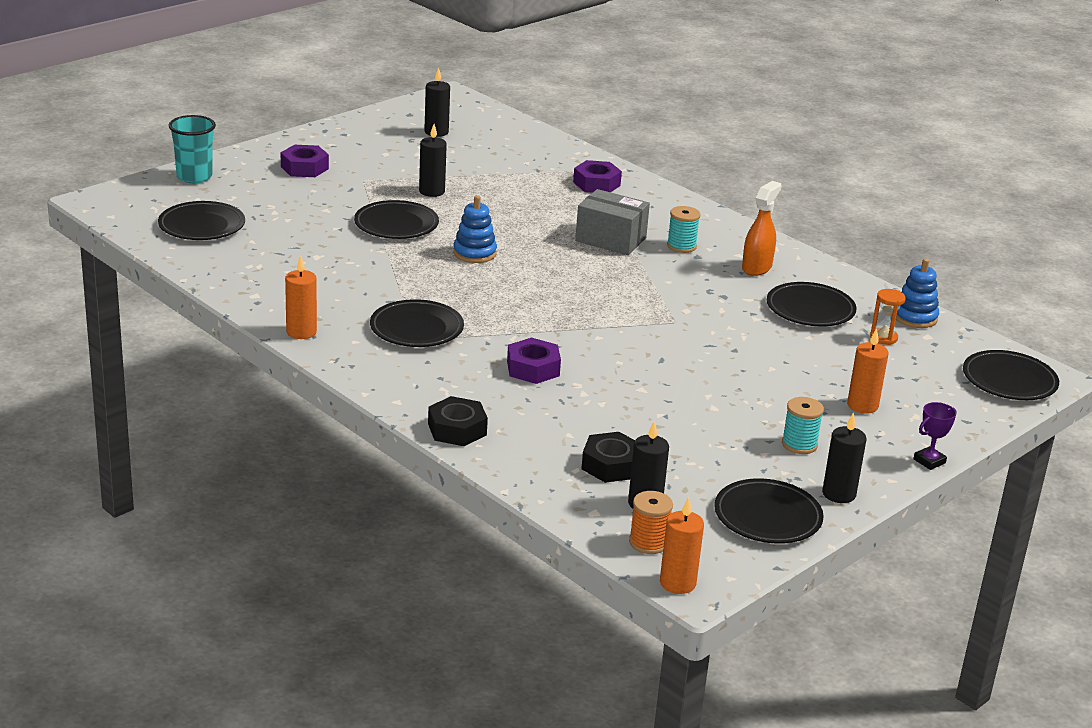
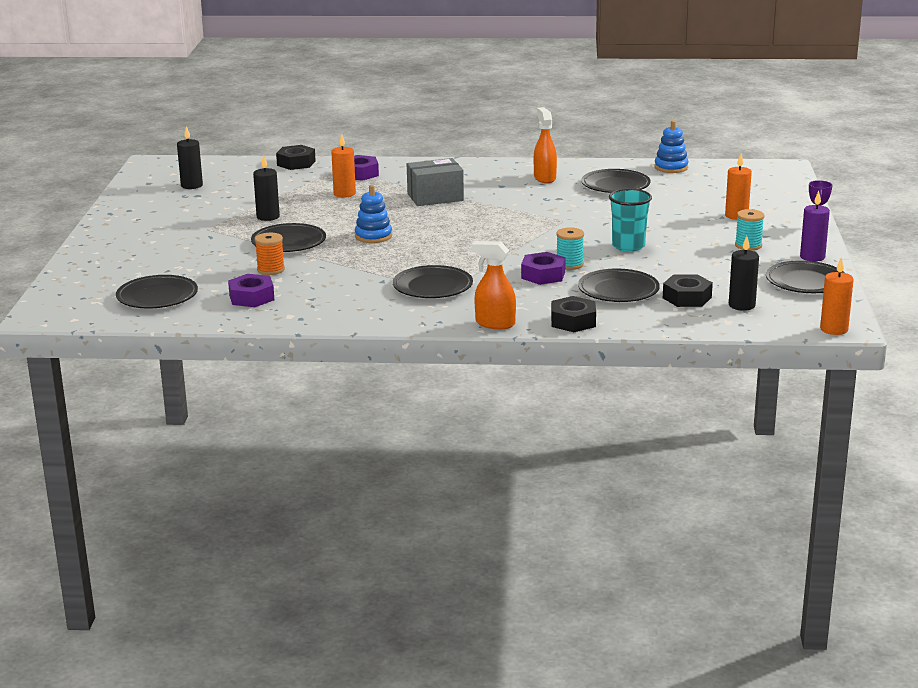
camera: 40 degrees left, 5 degrees down
turquoise cup [169,115,216,183] -> turquoise cup moved to [609,189,652,252]
purple nut [281,145,329,177] -> purple nut moved to [228,274,274,307]
orange candle [285,255,317,339] -> orange candle moved to [331,134,356,198]
orange spool [629,491,673,554] -> orange spool moved to [255,233,285,275]
turquoise spool [667,206,701,253] -> turquoise spool moved to [556,227,584,270]
black candle [822,412,867,503] -> purple candle [800,191,830,262]
orange hourglass [870,289,906,345] -> none
black plate [963,350,1059,400] -> black plate moved to [578,269,660,302]
none -> black nut [276,145,316,170]
none -> orange spray bottle [471,241,516,329]

